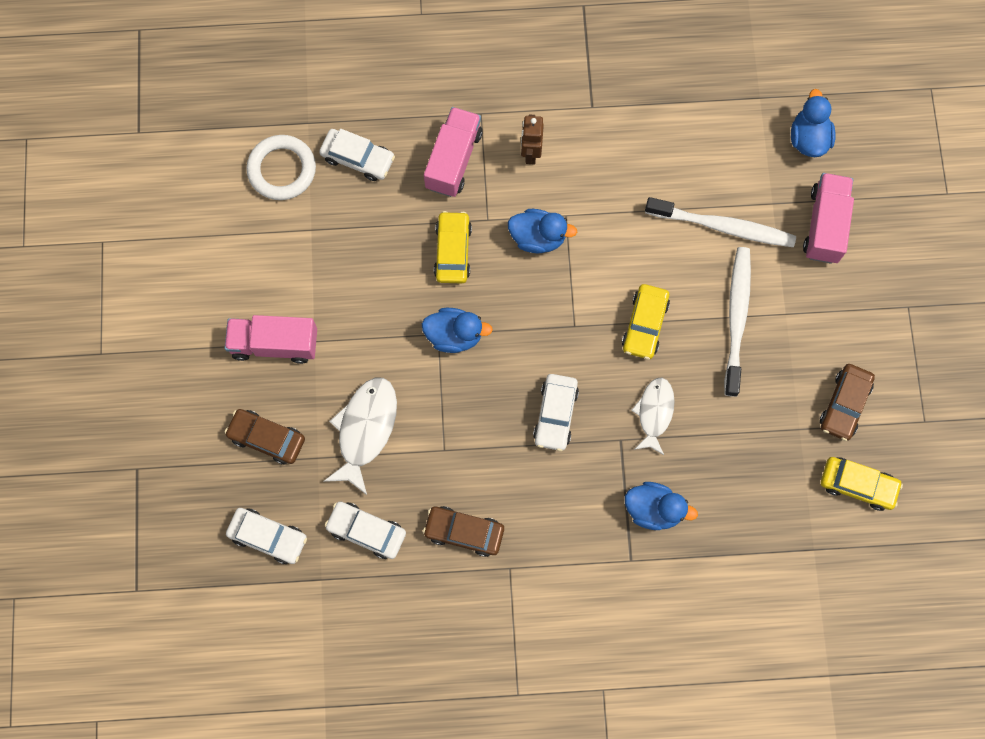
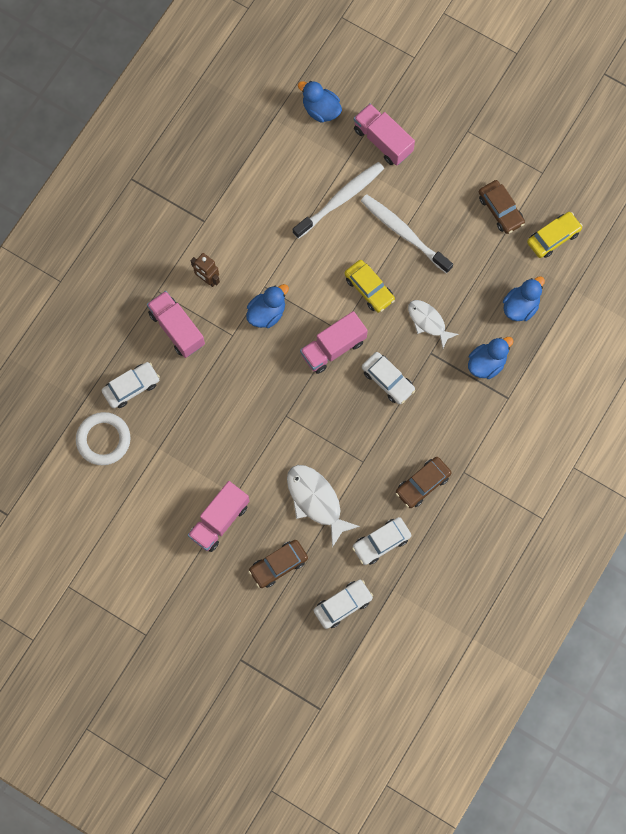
camera: 55 degrees left, 0 degrees up
blue duck [422,308,493,353] -> blue duck moved to [503,276,545,321]
yellow car [434,211,472,283] -> none
none -> pink truck [300,311,368,374]

